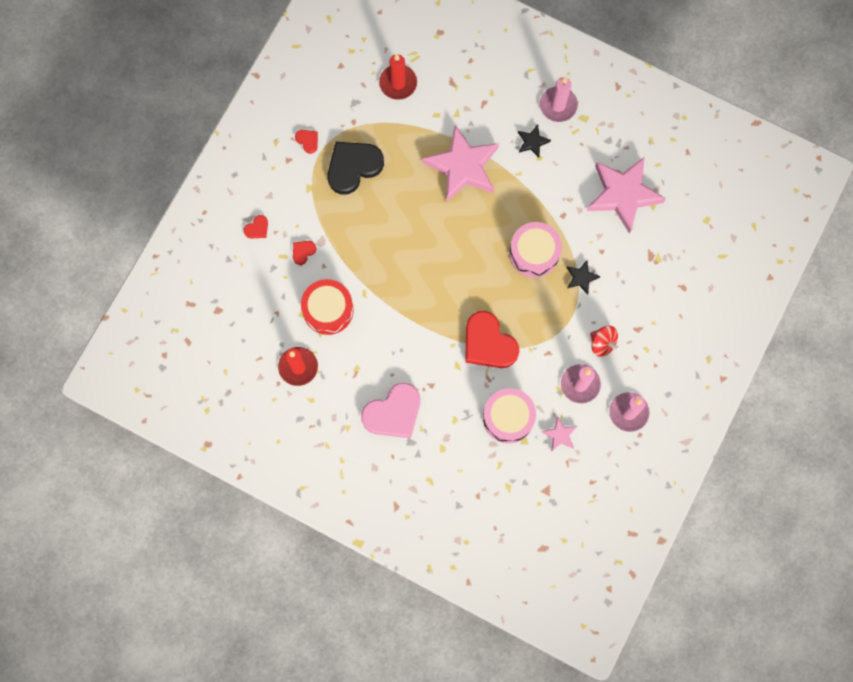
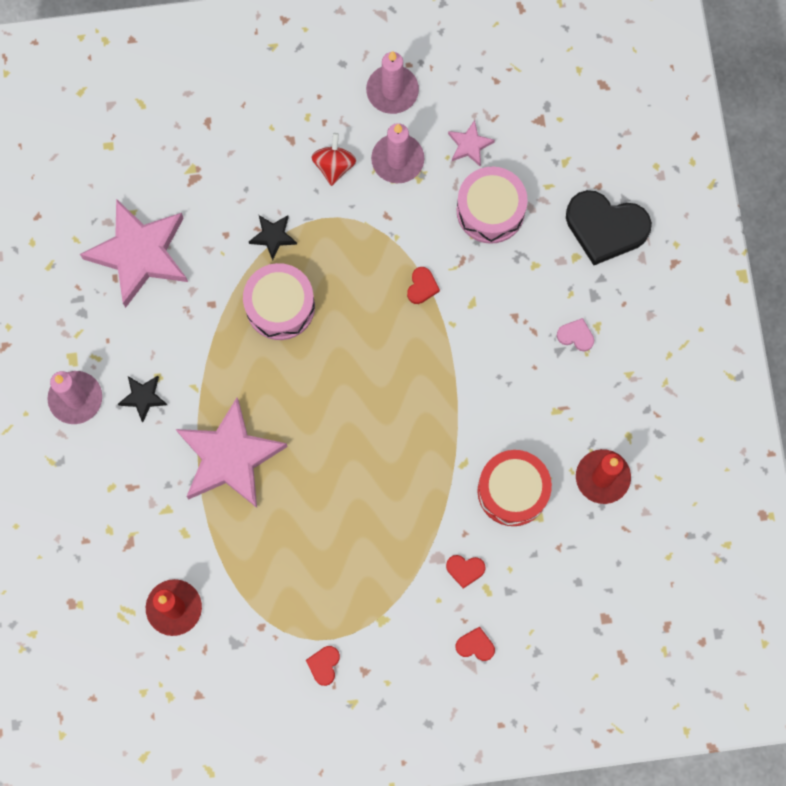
camera: 125 degrees left, 0 degrees up
black heart [328,142,384,195] -> black heart moved to [566,190,652,265]
pink heart [361,383,420,438] -> pink heart [557,318,594,352], size x0.44
red heart [465,311,519,368] -> red heart [407,267,440,304], size x0.44

